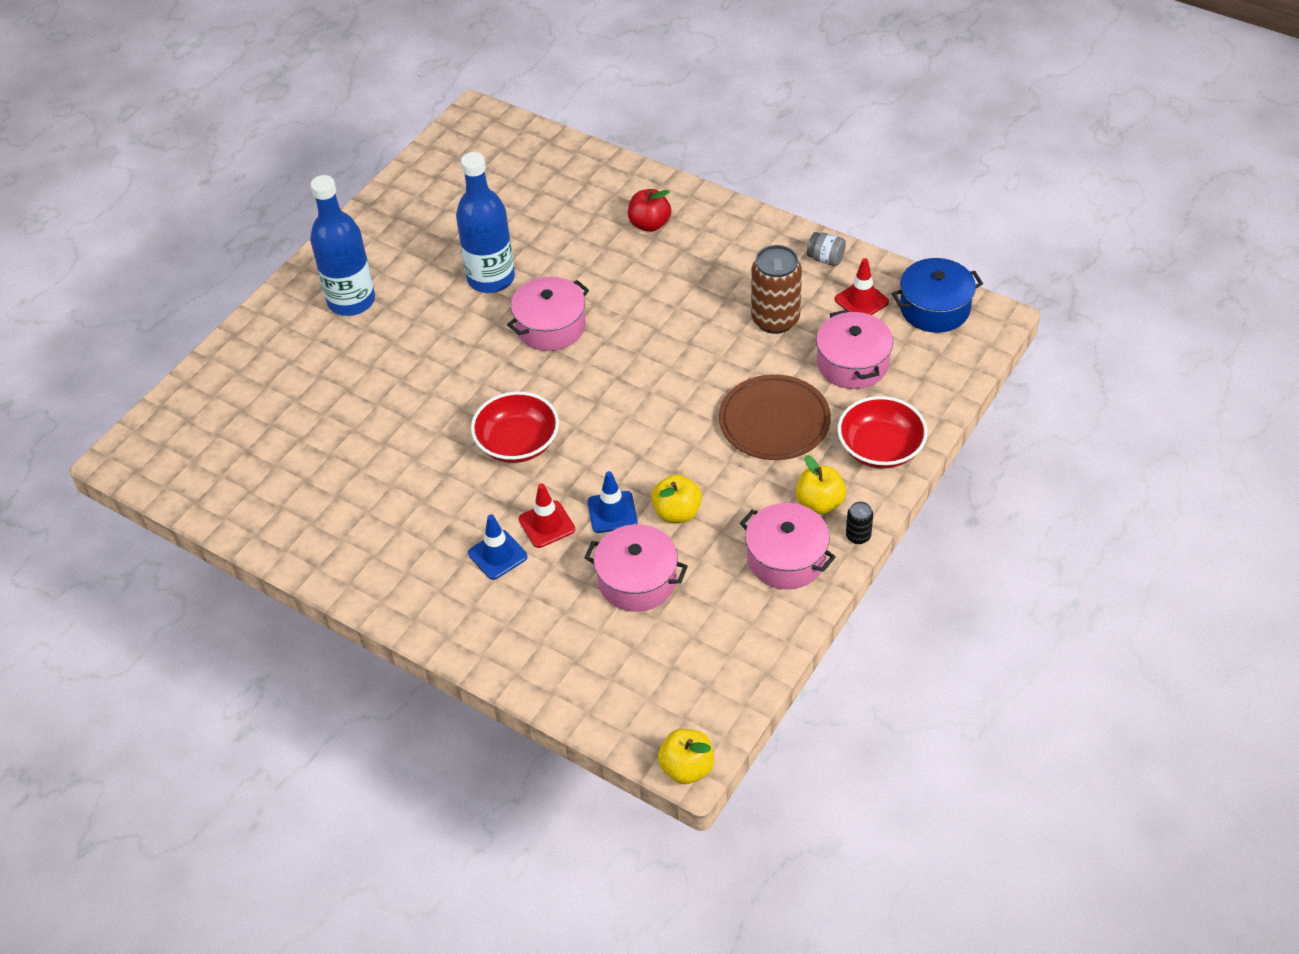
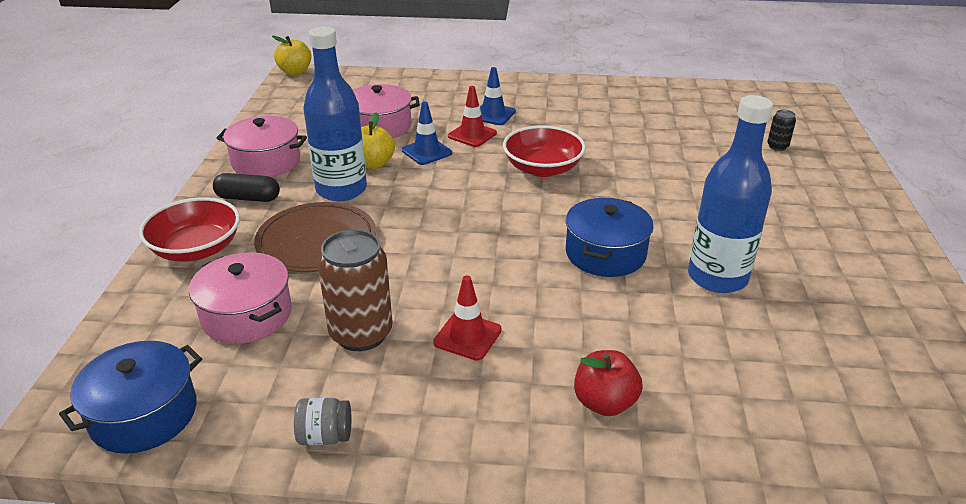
camera: 150 degrees right, 15 degrees down
blue bottle [310,175,375,316] -> blue bottle moved to [303,27,367,201]
pink pot [507,276,589,351] -> blue pot [566,198,654,277]
yellow apple [796,455,846,514] -> black capsule [213,173,280,202]
red traffic cone [835,258,889,315] -> red traffic cone moved to [433,276,502,361]
black can [846,501,873,544] -> black can moved to [767,110,796,151]

